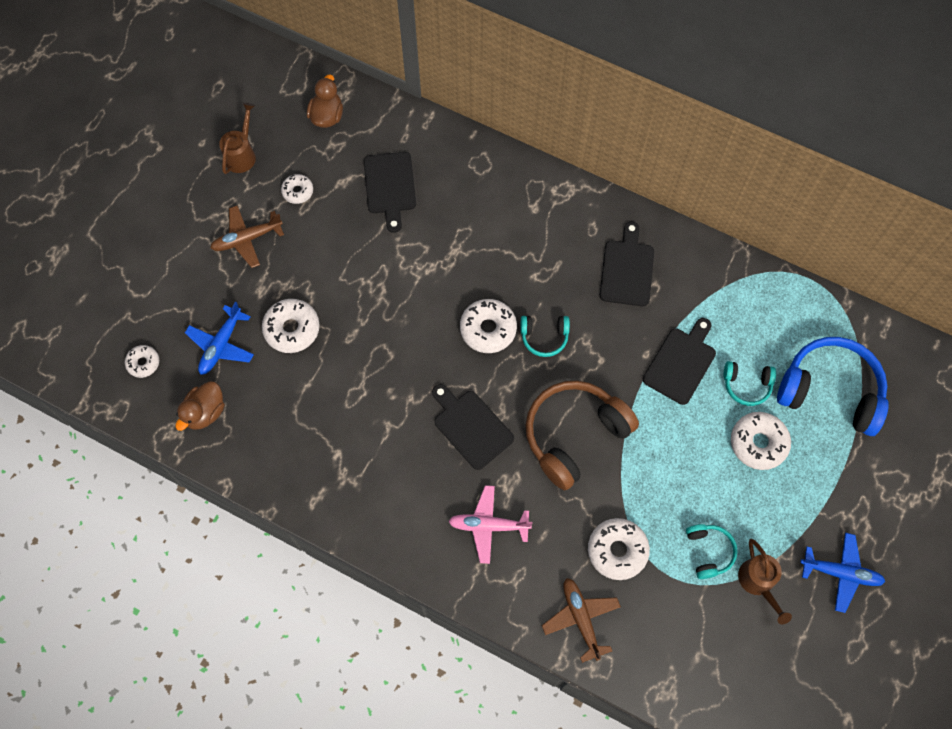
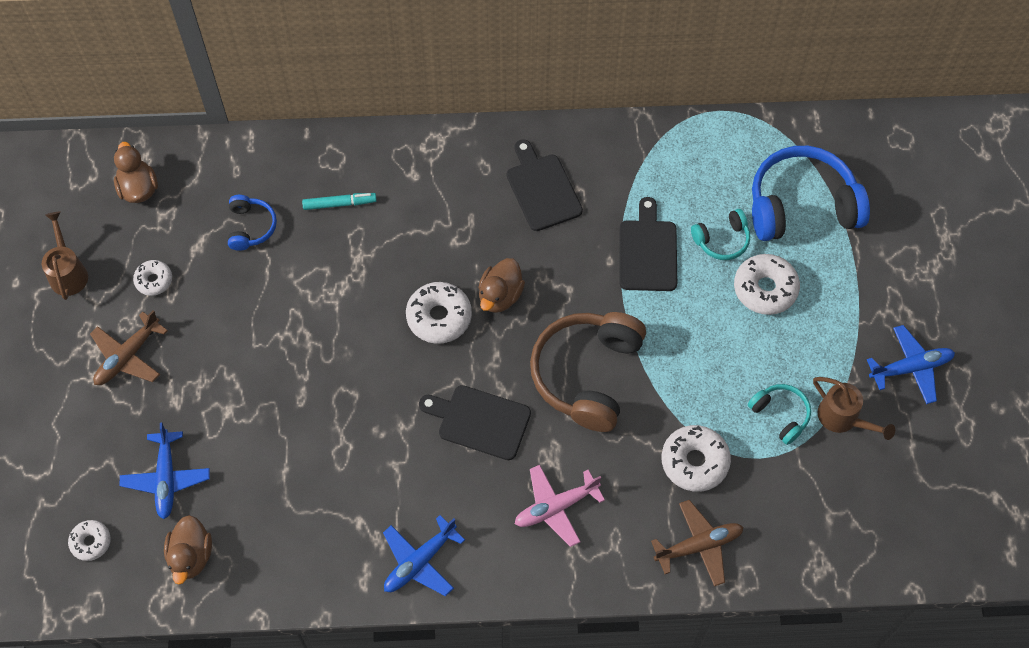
camera: 30 degrees left, 5 degrees down
white donut [262,299,320,353] -> none
black cutting board [364,152,416,233] -> blue headphones [228,195,277,251]
turquoise headphones [521,316,570,357] -> brown duck [478,258,525,313]
brown plane [542,578,621,663] -> brown plane turned 120 degrees clockwise [651,500,744,587]
none -> turquoise marker [302,193,377,210]
none -> blue plane [383,515,465,596]

